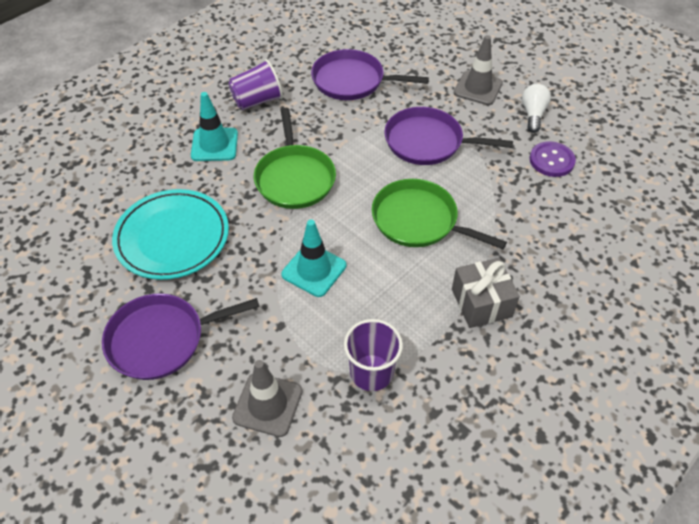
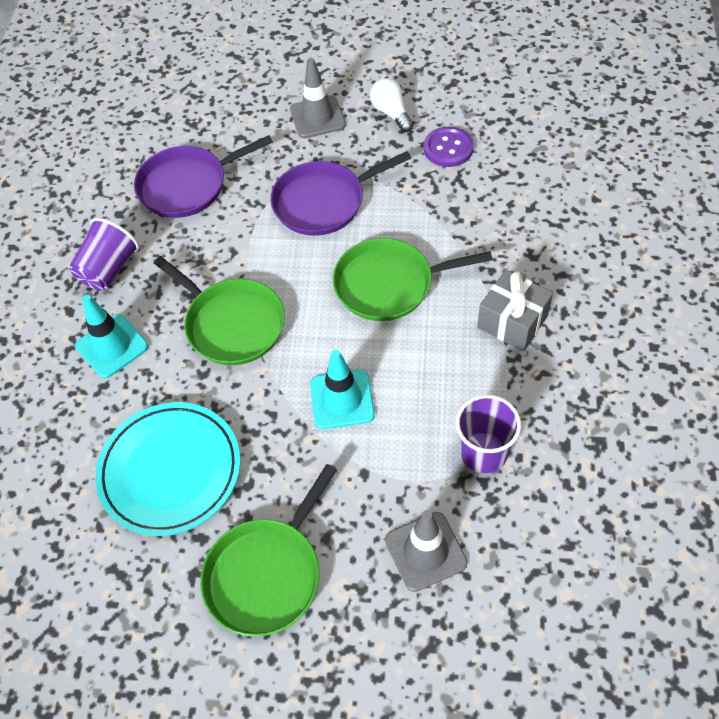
camera: 35 degrees left, 5 degrees up
purple pan [102,293,260,380] -> green pan [200,464,337,637]

